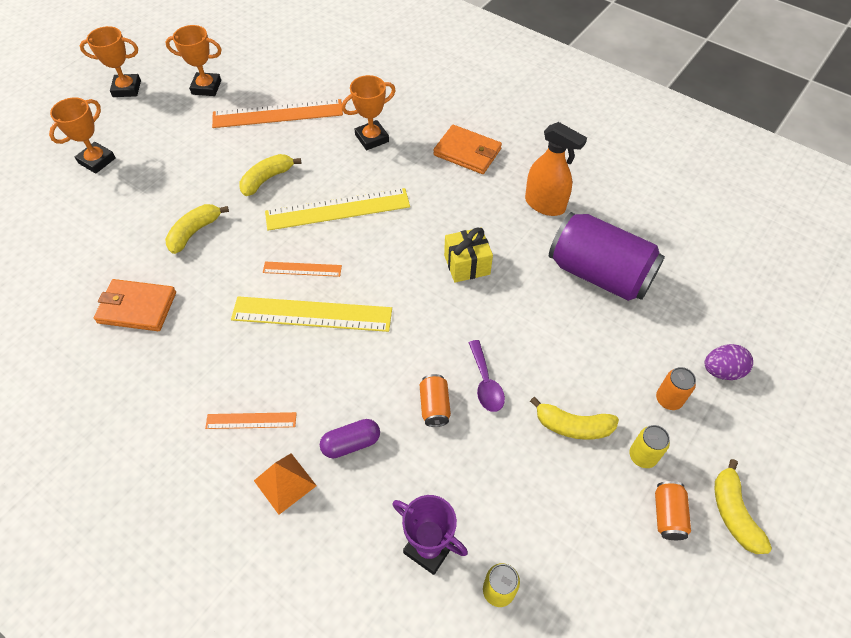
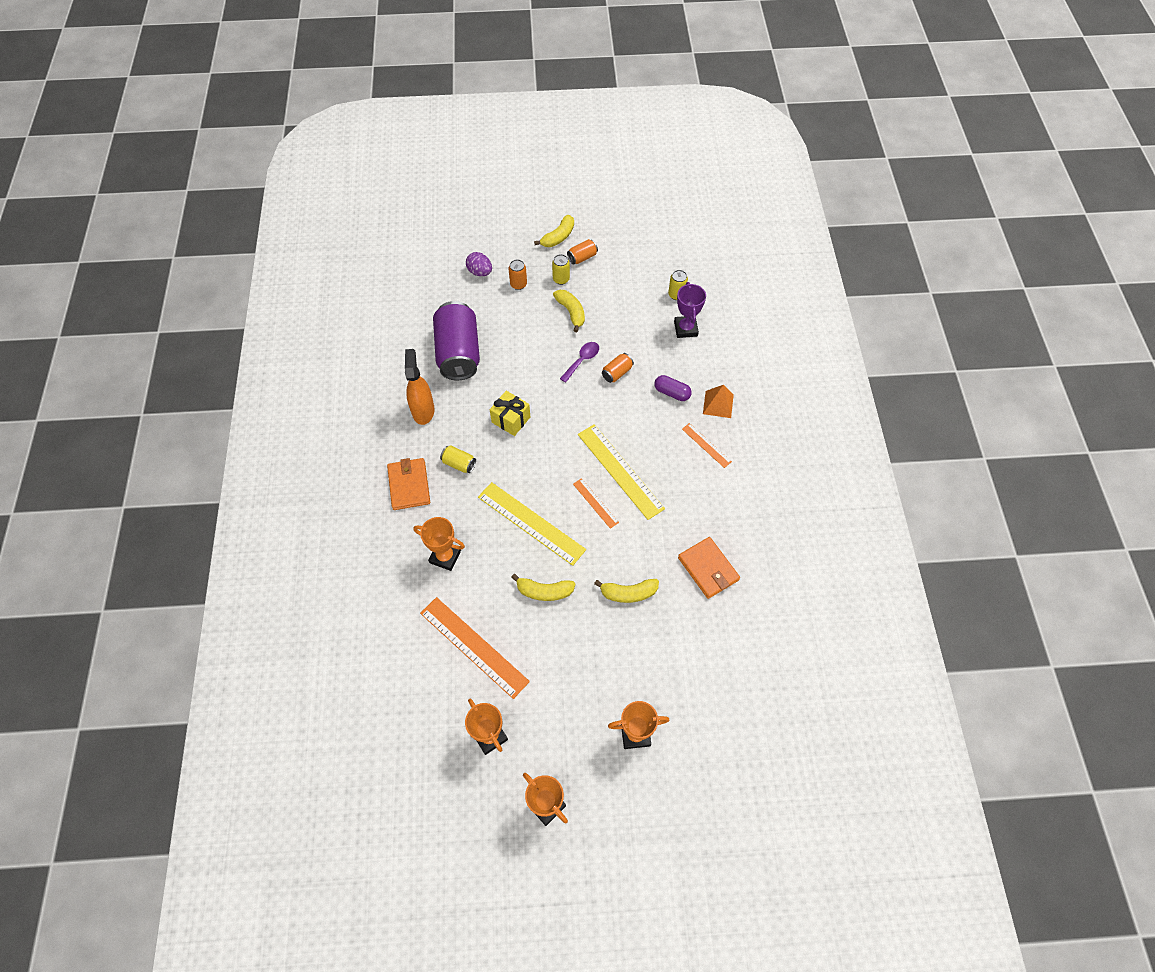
camera: 130 degrees left, 5 degrees up
none -> yellow can [440,446,476,473]

